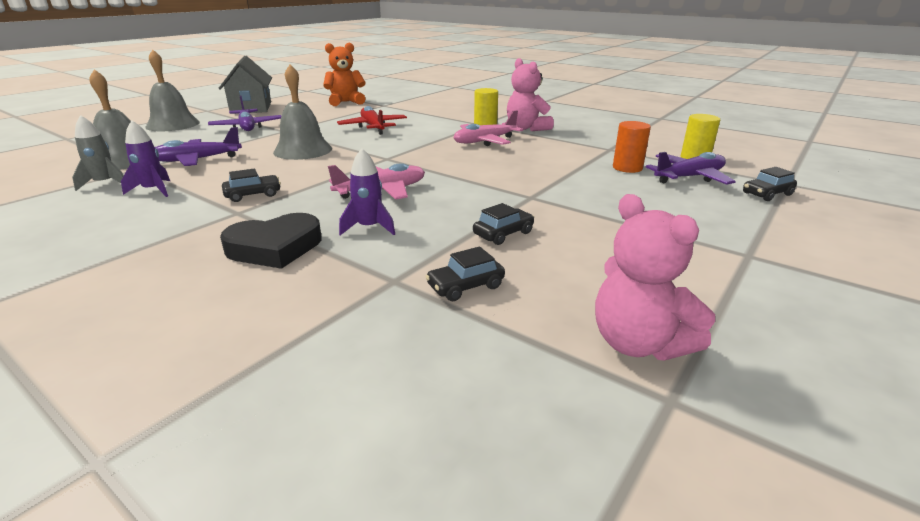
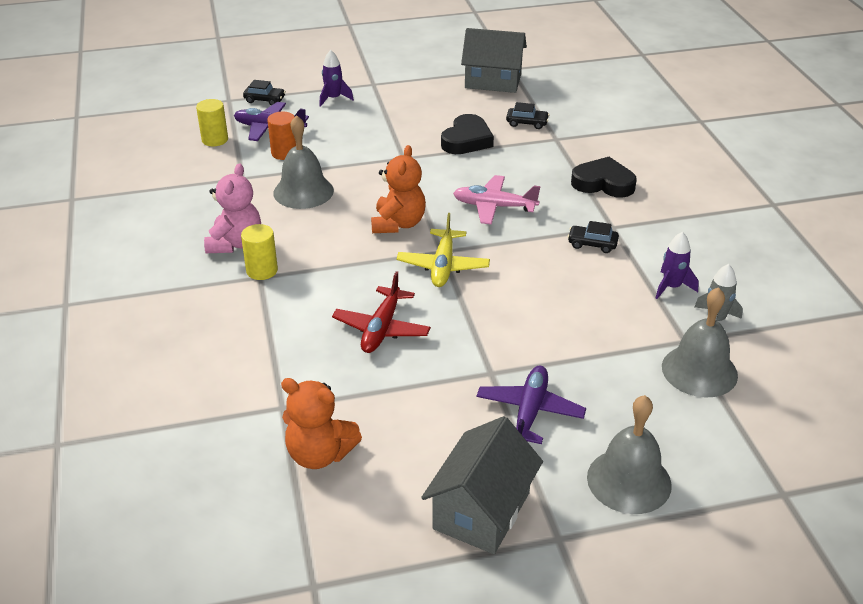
camera: 140 degrees left, 10 degrees up
purple plane [155,127,242,166] -> none
grey bell [273,64,332,160] -> grey bell moved to [273,115,334,209]
purple rocket [339,148,395,235] -> purple rocket moved to [320,50,354,107]
pink plane [454,110,523,146] -> none
black car [473,203,534,245] -> black heart [441,114,494,154]
pink teddy bear [595,194,715,361] -> grey house [461,28,527,93]
none -> orange teddy bear [371,145,426,233]
none -> yellow plane [397,213,490,287]

